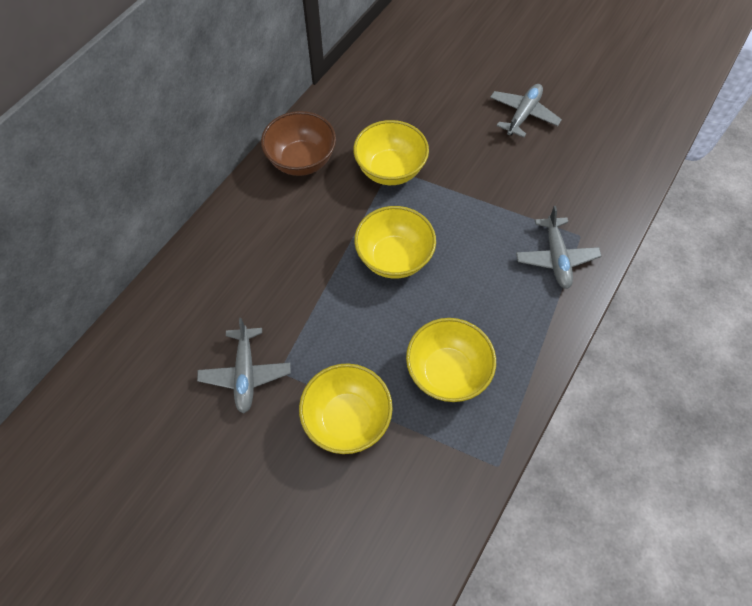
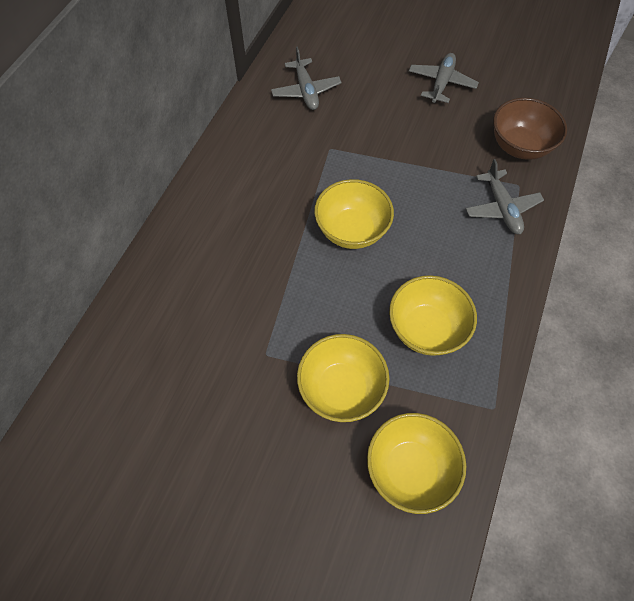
camera: 10 degrees left, 0 degrees up
grey plane [197,318,291,414] -> grey plane moved to [271,46,342,110]
brown bowl [261,111,336,176] -> brown bowl moved to [493,98,567,160]
yellow bowl [353,120,429,185] -> yellow bowl moved to [367,413,466,514]

